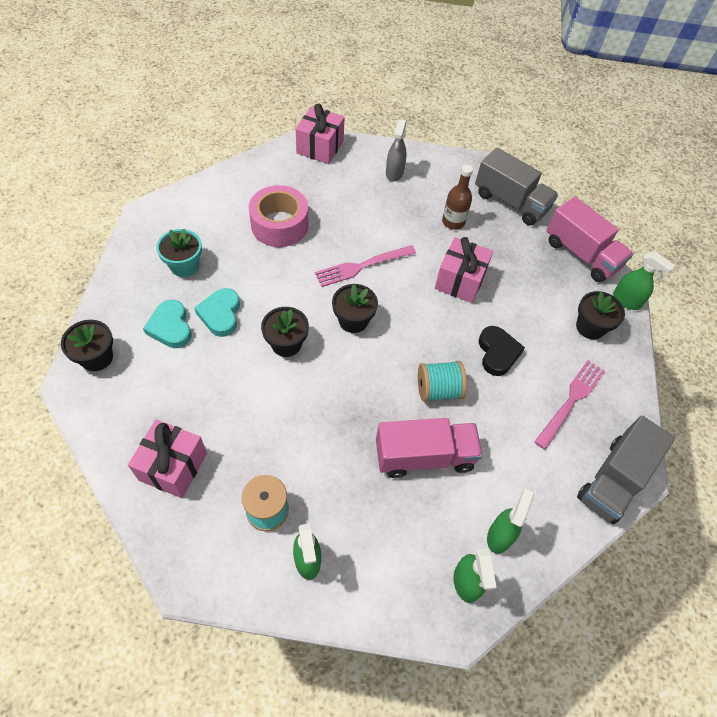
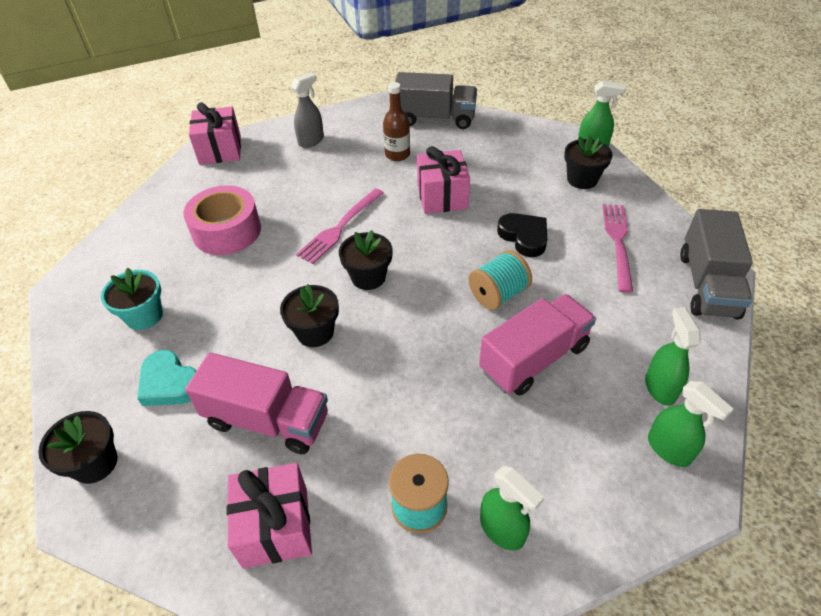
camera: 25 degrees left, 10 degrees down
turquoise heart [194,288,240,337] -> none
grey spray bottle [386,119,407,182] -> grey spray bottle turned 120 degrees counterclockwise [291,72,324,148]
pink truck [546,197,633,282] -> pink truck moved to [185,352,328,454]

